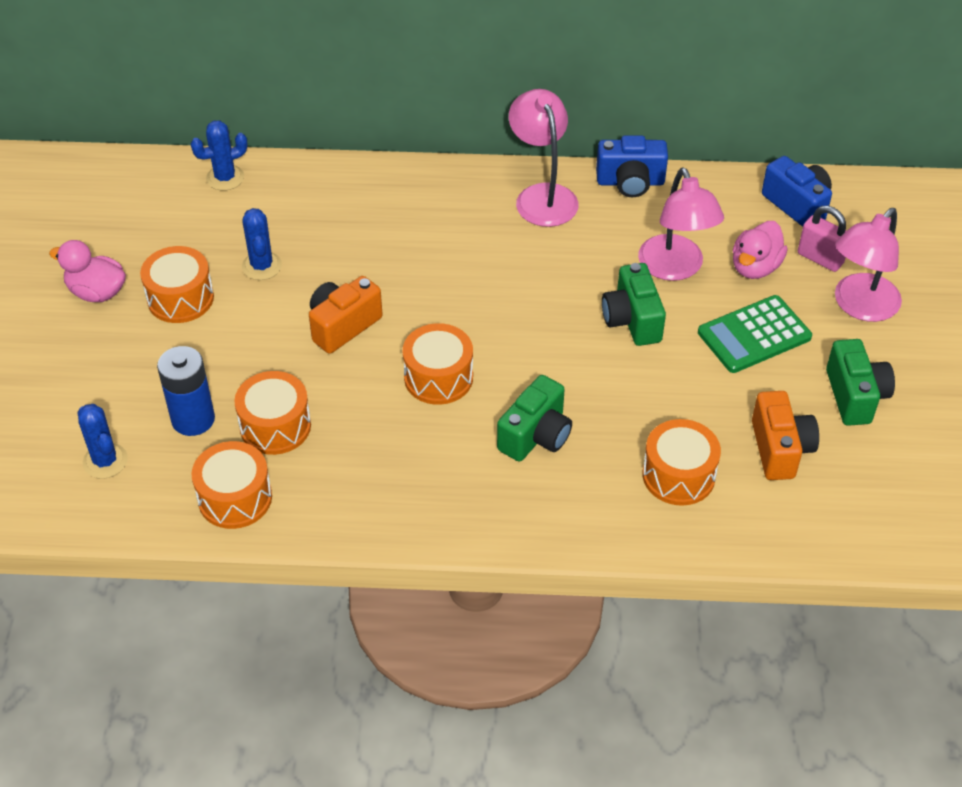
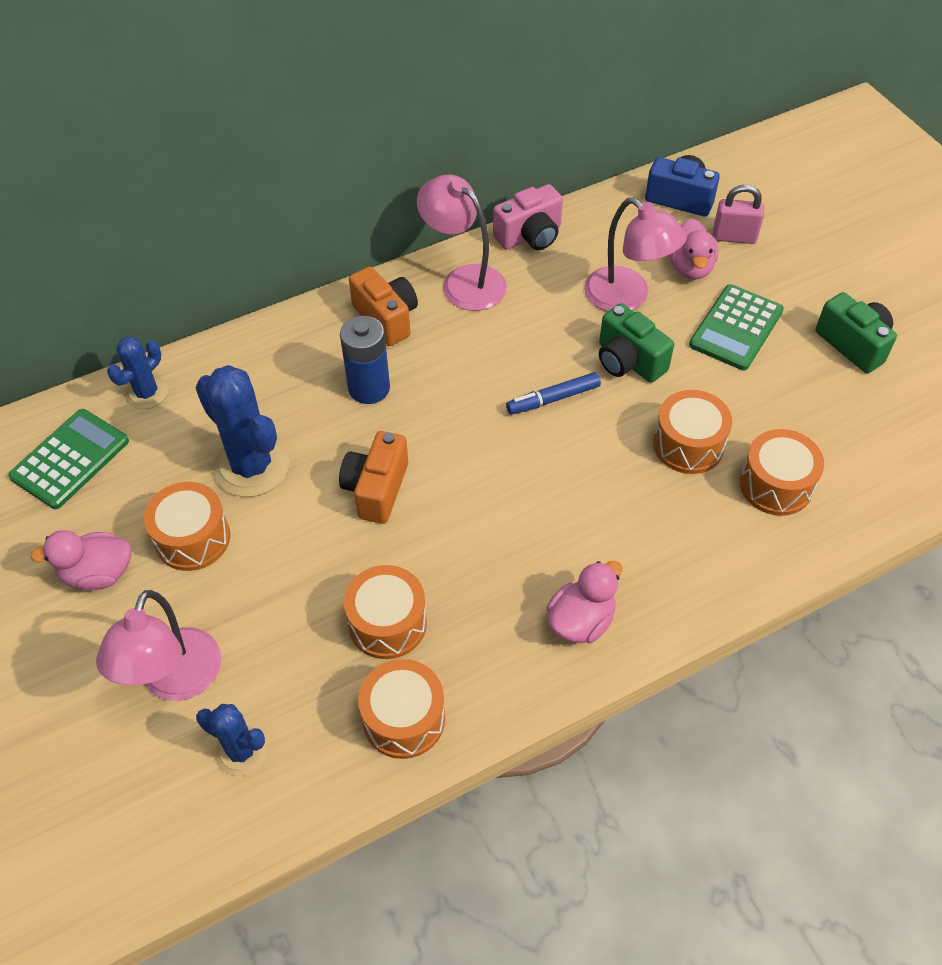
camera: 30 degrees left, 5 degrees up
blue battery [157,346,215,436] -> blue battery moved to [340,316,390,404]
blue cactus [242,208,282,280] -> blue cactus [196,365,289,497], size x1.73
orange drum [403,323,473,405] -> orange drum moved to [653,390,732,474]
green camera [497,375,572,462] -> none
blue camera [596,135,668,197] -> pink camera [493,184,563,250]
orange camera [752,391,819,480] -> orange camera moved to [349,267,418,346]
pink lamp [835,208,902,322] -> pink lamp moved to [96,590,221,701]
none -> green calculator [8,409,129,509]
none -> blue marker [506,372,601,415]
none -> pink duck [547,561,622,643]

